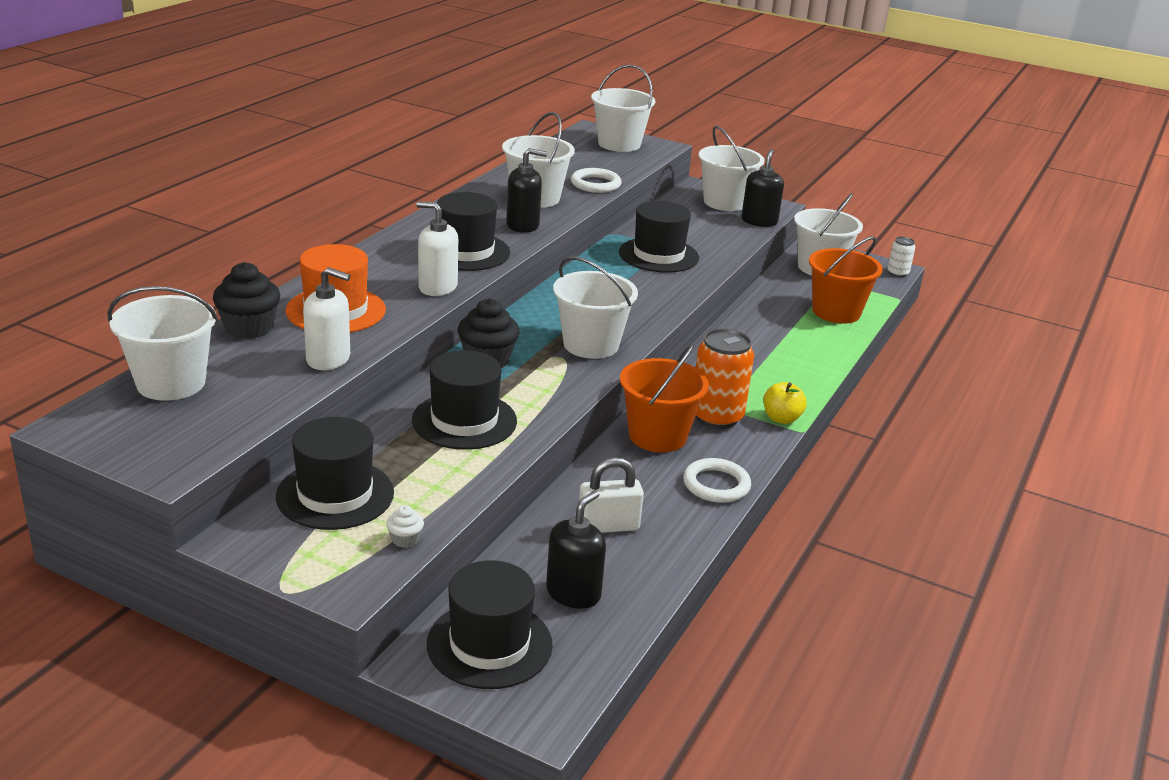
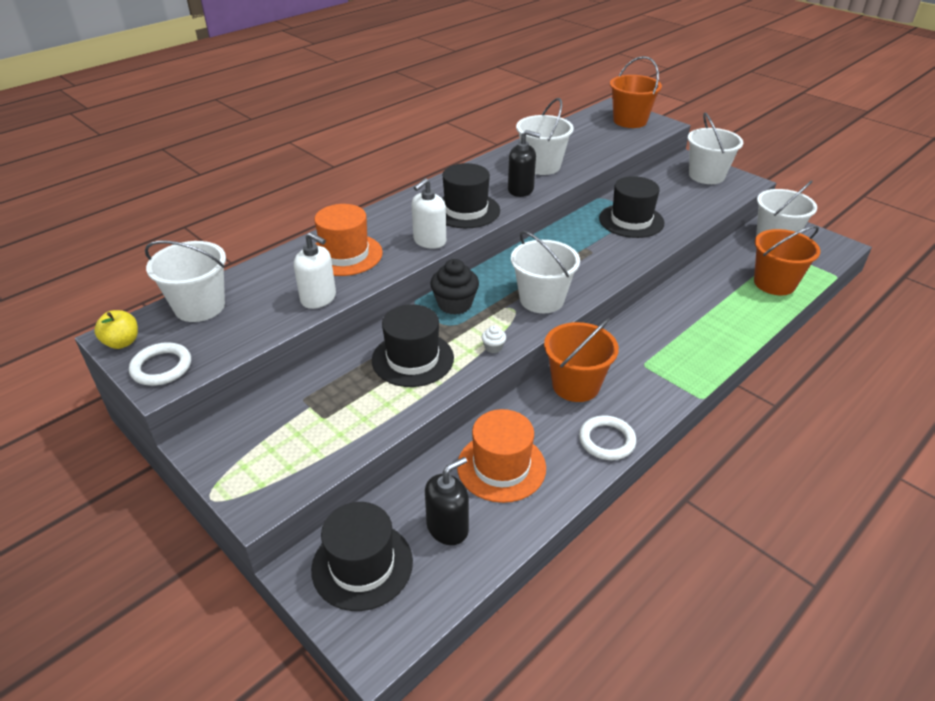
camera: 20 degrees right, 10 degrees up
black cupcake [213,262,280,339] -> none
black hat [276,417,394,530] -> none
white cupcake [386,505,424,548] -> white cupcake moved to [482,325,506,353]
white soap dispenser [416,201,458,296] -> white soap dispenser turned 90 degrees counterclockwise [412,178,446,249]
white ring [571,168,621,193] -> white ring moved to [129,342,191,386]
white padlock [579,457,644,533] -> orange hat [457,409,546,503]
white bucket [591,65,655,152] -> orange bucket [610,56,662,128]
orange can [695,328,754,429] -> none
black soap dispenser [741,149,784,227] -> none
yellow apple [763,382,807,424] -> yellow apple moved to [94,310,138,349]
white can [887,237,915,277] -> none

